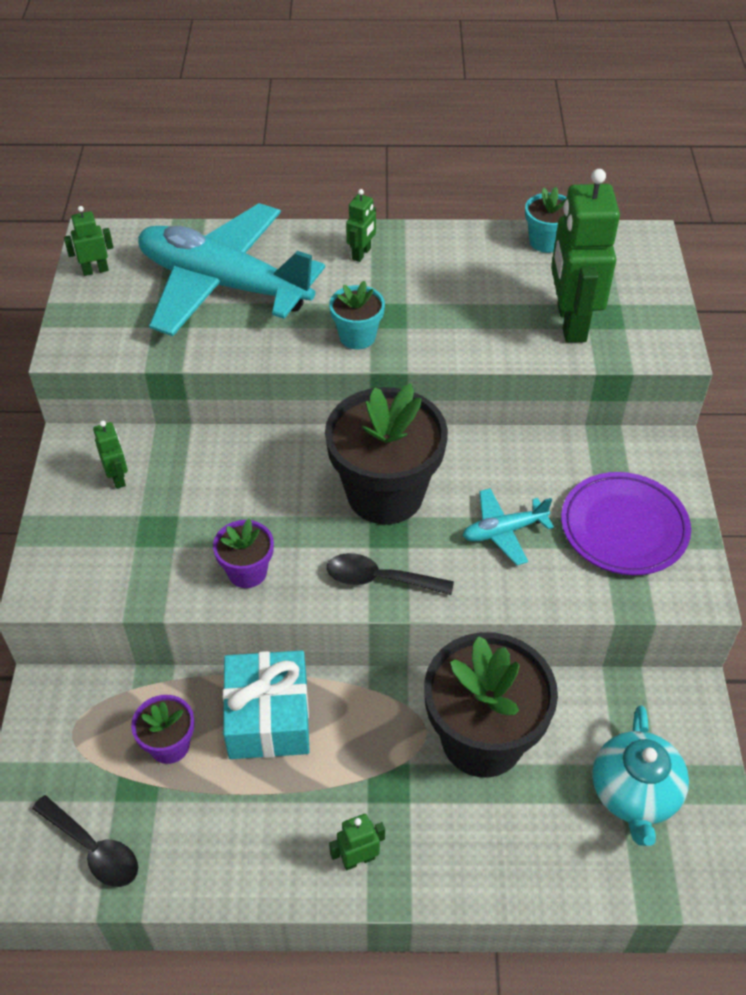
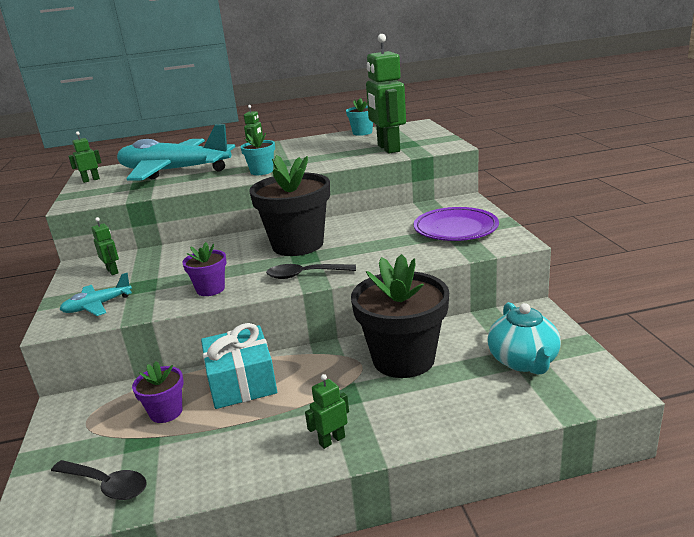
camera: 10 degrees left, 25 degrees down
turquoise plane [463,488,554,565] -> turquoise plane moved to [59,273,132,316]

